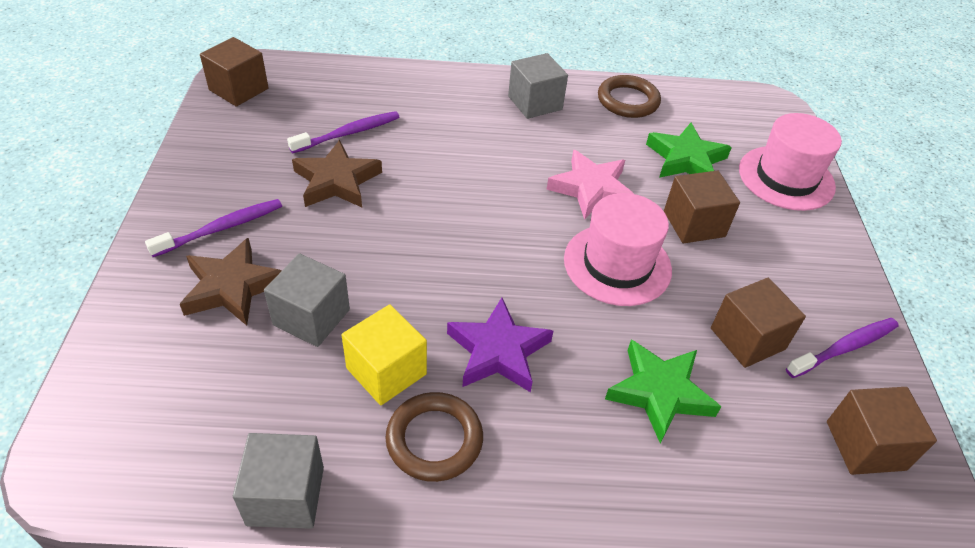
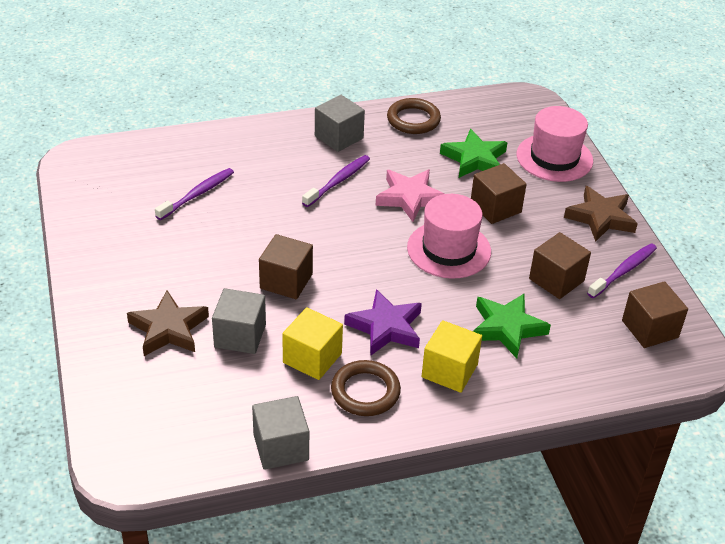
camera: 15 degrees left, 5 degrees down
purple toothbrush [145,199,282,257] -> purple toothbrush moved to [302,155,370,207]
brown cube [200,37,269,106] -> brown cube moved to [259,234,313,299]
brown star [292,140,382,207] -> brown star moved to [564,186,638,242]
none -> yellow cube [422,320,482,393]

